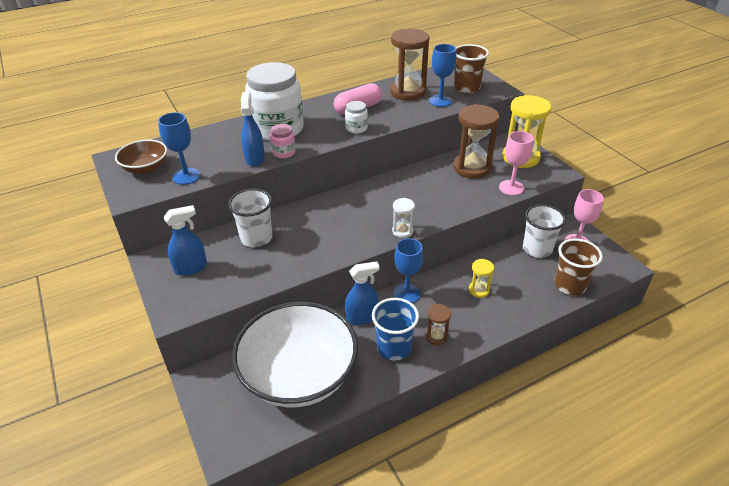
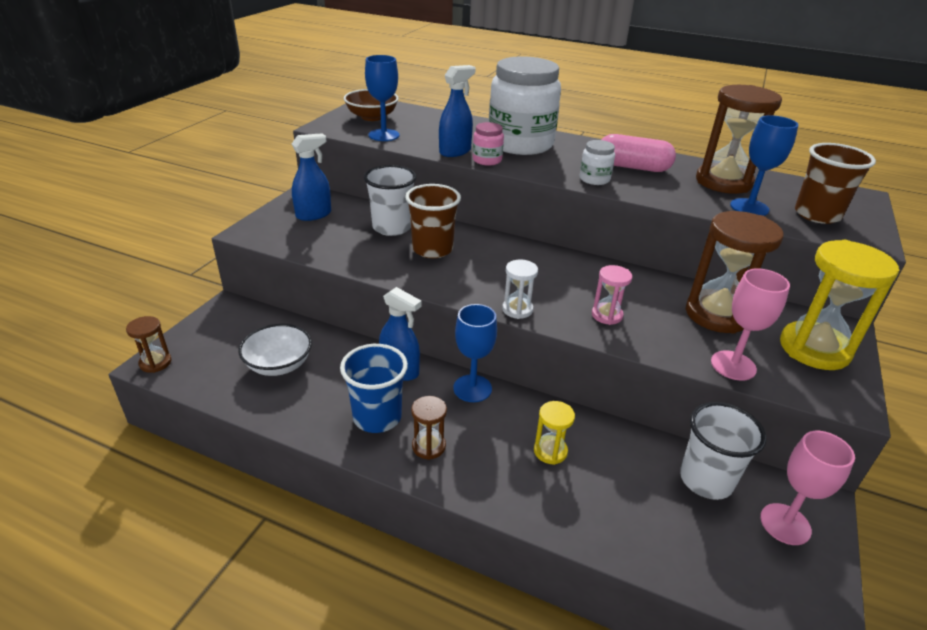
camera: 50 degrees right, 5 degrees down
blue spray bottle [164,205,207,276] -> blue spray bottle turned 60 degrees counterclockwise [292,133,331,221]
white bowl [232,302,358,407] -> white bowl [239,324,312,376], size x0.47
brown cup [554,239,603,295] -> brown cup moved to [405,184,461,258]
none -> brown hourglass [126,316,172,373]
none -> pink hourglass [592,265,632,325]

